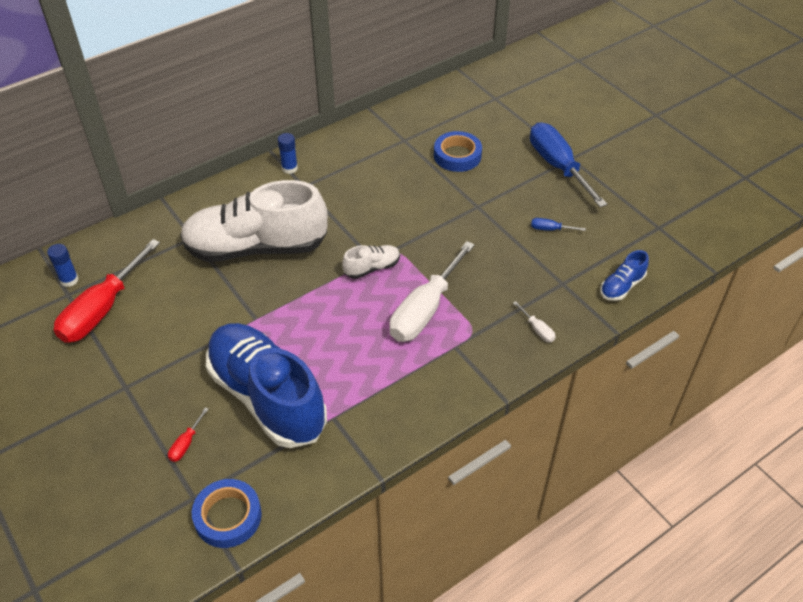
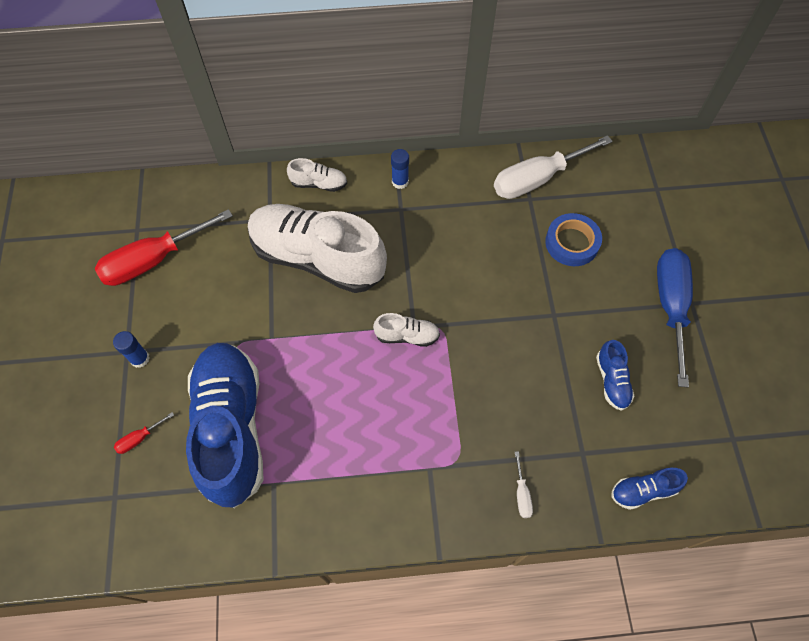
camera: 30 degrees right, 15 degrees up
blue glue stick [47,244,79,287] -> blue glue stick moved to [113,331,150,368]
blue tape [192,479,262,548] -> none
white screwdriver [389,241,475,342] -> white screwdriver moved to [494,135,613,199]
blue screwdriver [531,218,586,231] -> blue shoe [596,340,634,411]
none -> white shoe [287,158,347,192]

